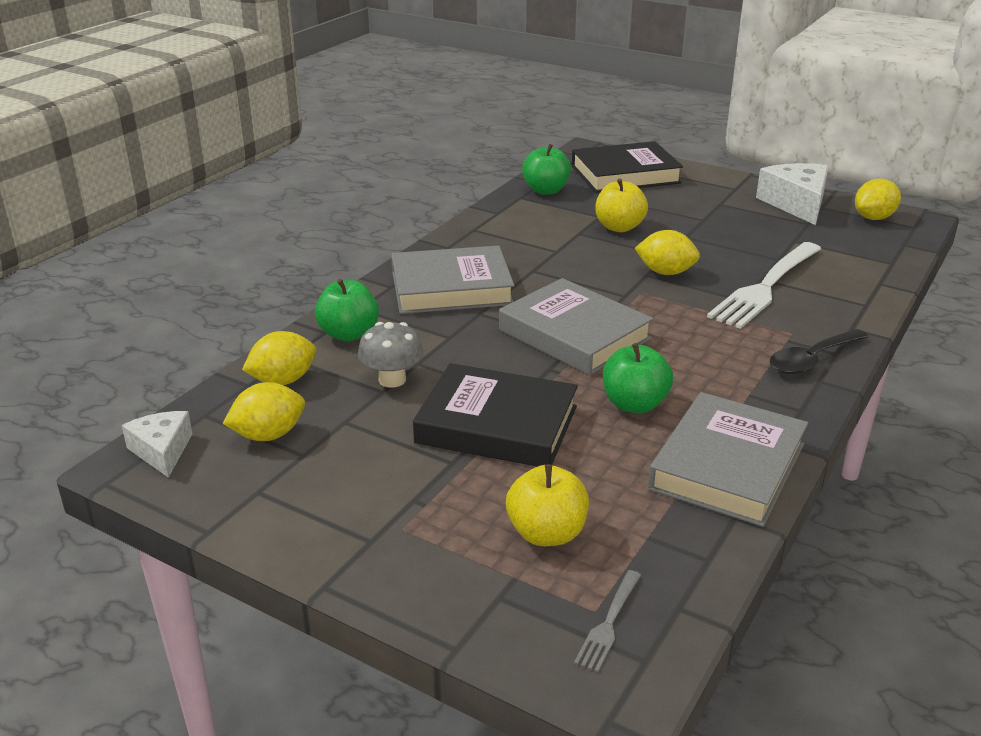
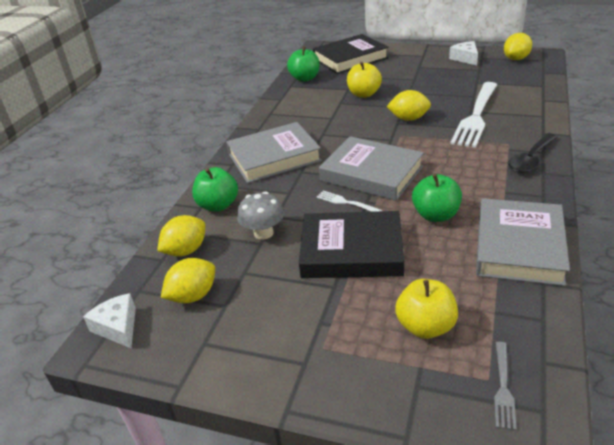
camera: 10 degrees left, 5 degrees up
white cheese [756,163,829,225] -> white cheese [449,41,478,65], size x0.61
none -> white fork [317,191,383,212]

